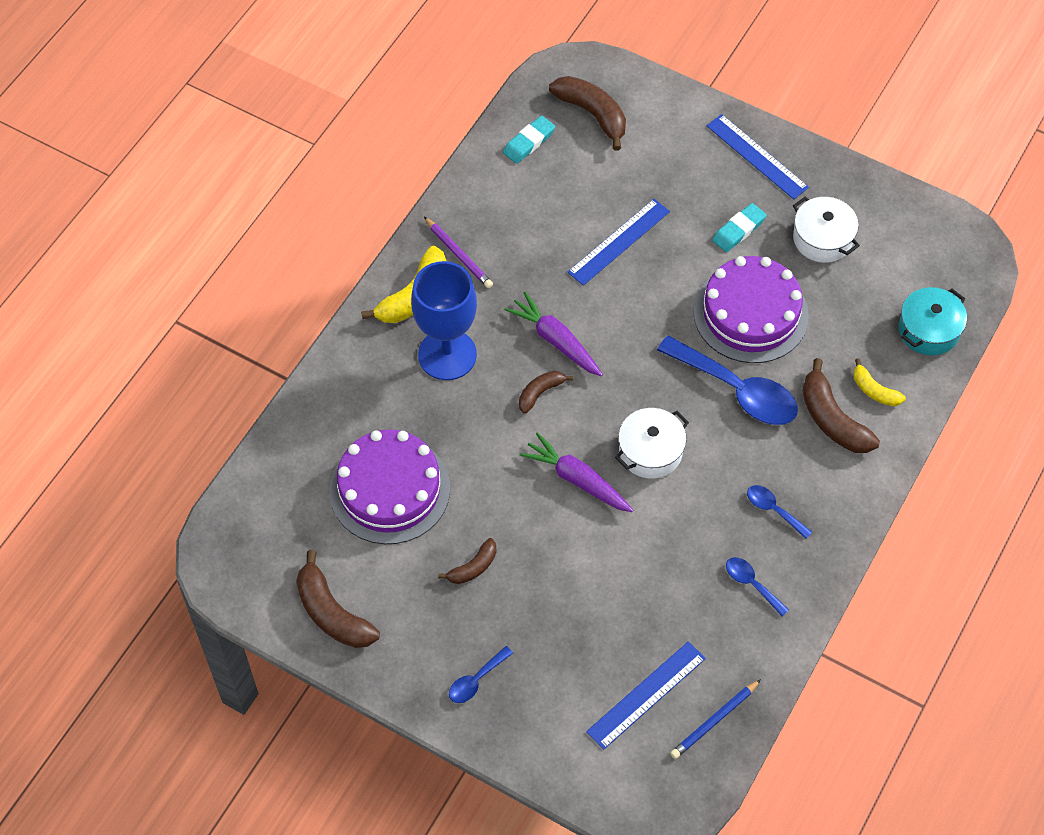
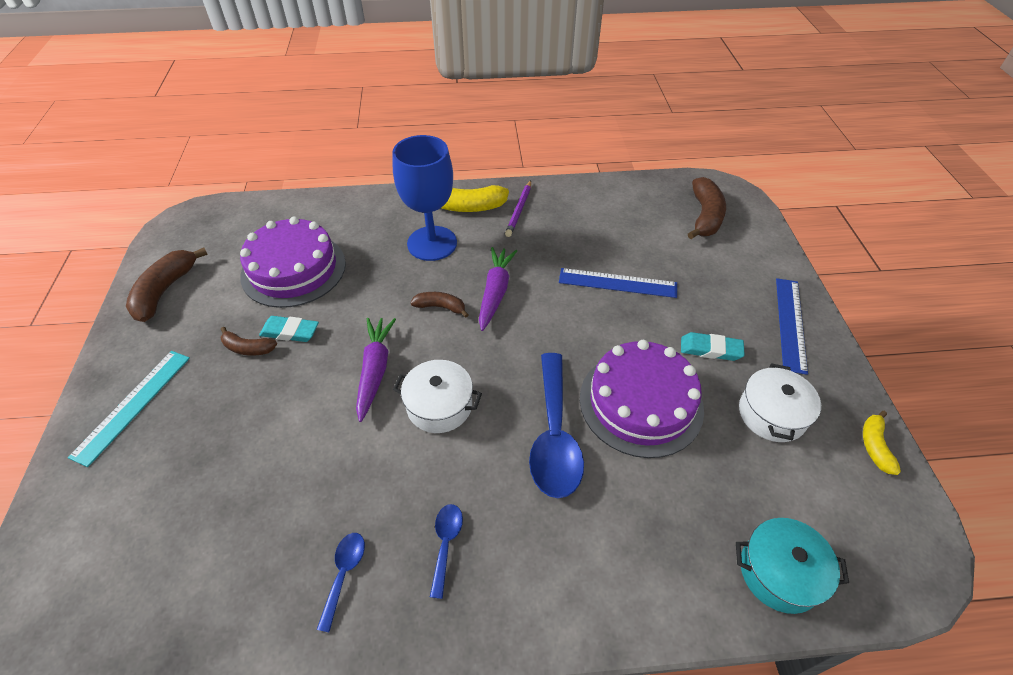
camera: 55 degrees right, 10 degrees down
blue spoon [449,646,513,703] -> turquoise ruler [68,351,190,467]
turquoise eraser [503,116,555,164] -> turquoise eraser moved to [259,316,319,342]
blue ruler [586,641,706,750] -> none
blue pencil [670,679,761,759] -> none
brown banana [802,358,880,453] -> none
yellow banana [854,358,906,406] -> yellow banana moved to [863,411,901,475]

